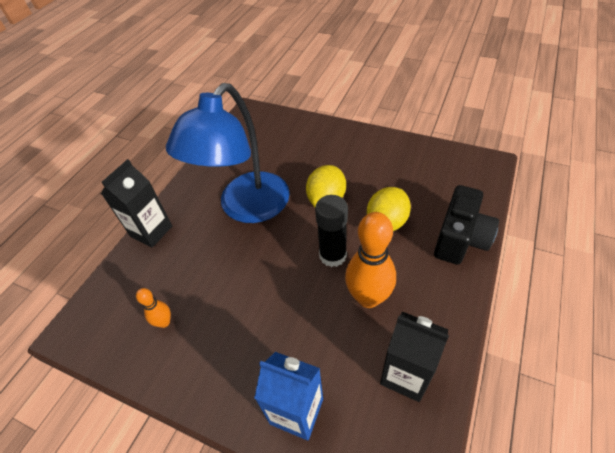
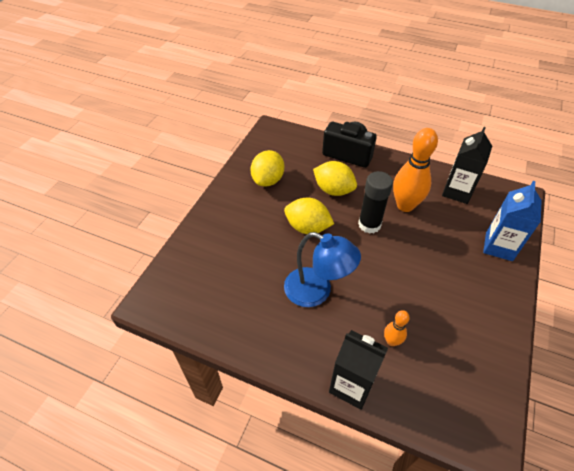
camera: 95 degrees left, 0 degrees up
orange bowling pin [136,288,171,328] -> orange bowling pin moved to [384,310,410,346]
blue lamp [166,83,290,223] -> blue lamp [284,232,361,307], size x0.65
none -> yellow lemon [250,150,284,187]

